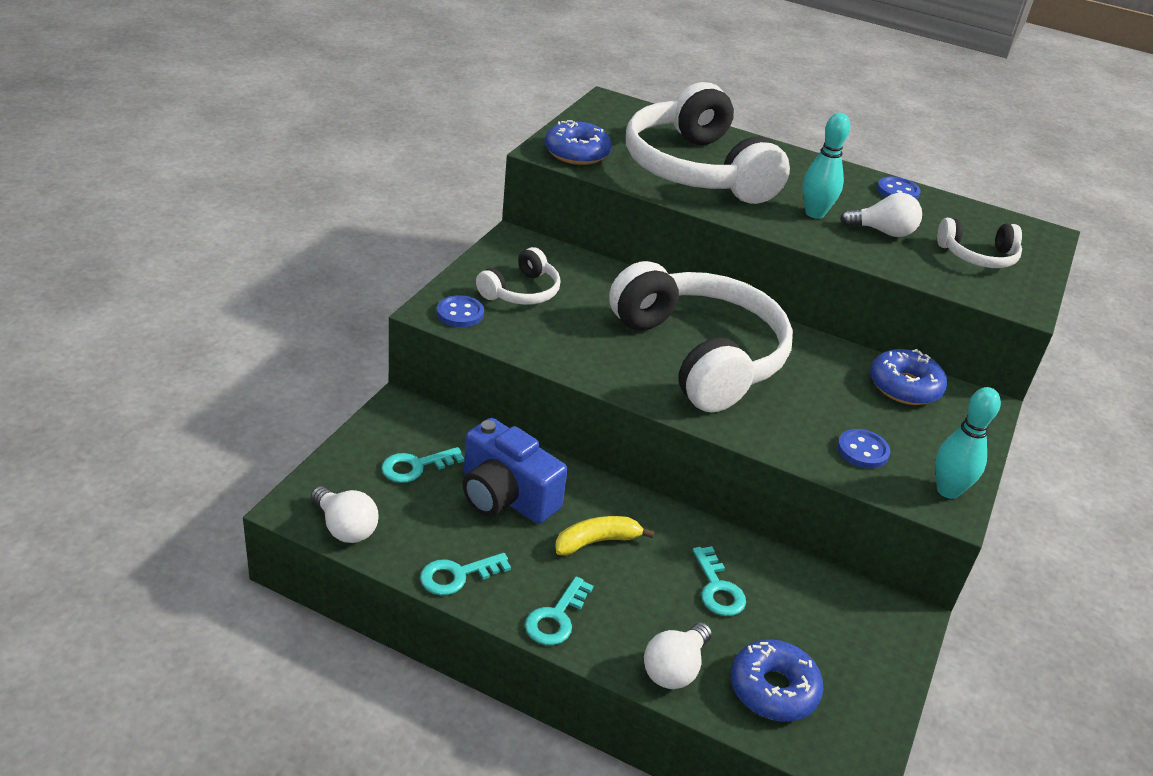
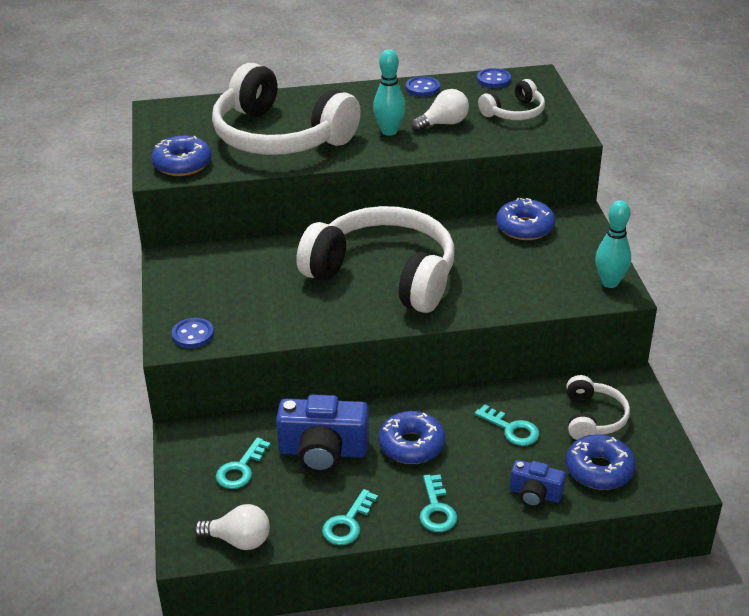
camera: 30 degrees left, 0 degrees up
white headphones [476,247,560,305] -> white headphones moved to [567,375,630,440]
yellow banana [555,516,655,555] -> blue donut [378,411,446,464]
white light bulb [644,622,712,689] -> blue camera [510,460,566,507]
blue button [837,429,890,469] -> blue button moved to [477,68,511,88]

